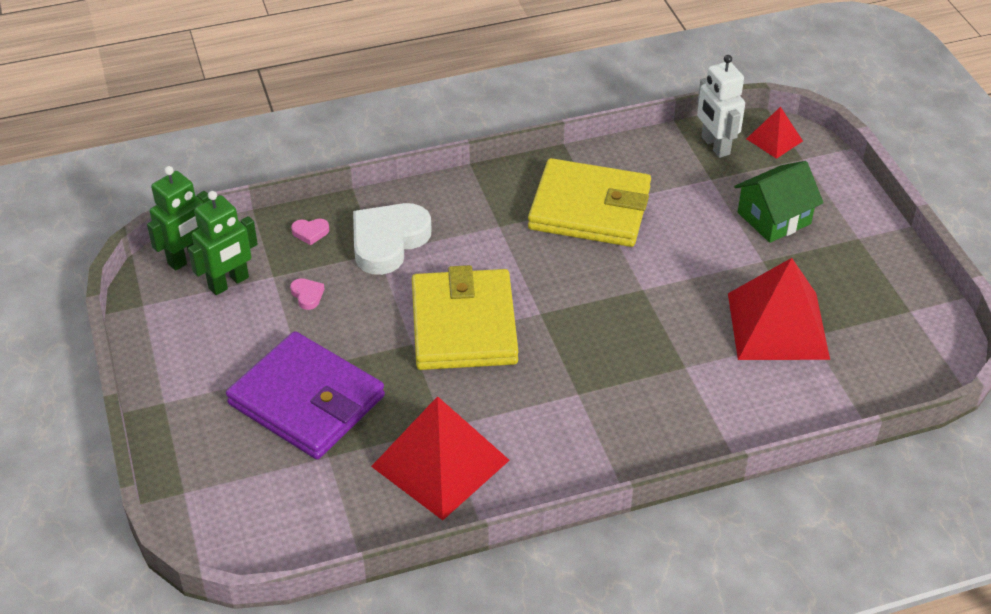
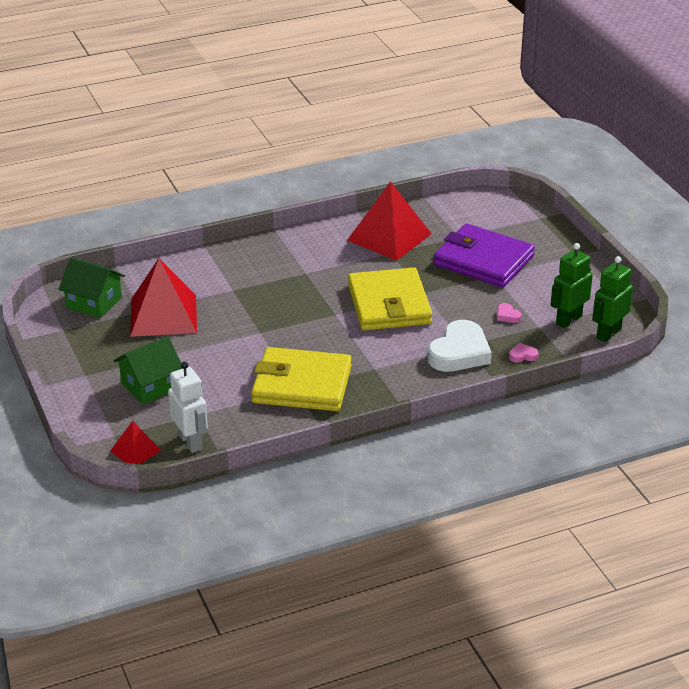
camera: 175 degrees right, 10 degrees down
none -> green house [58,258,125,318]

